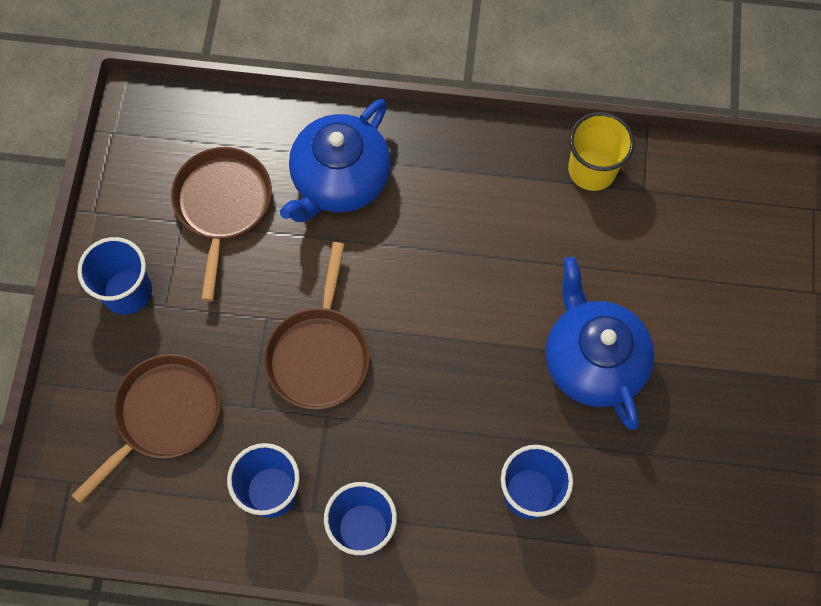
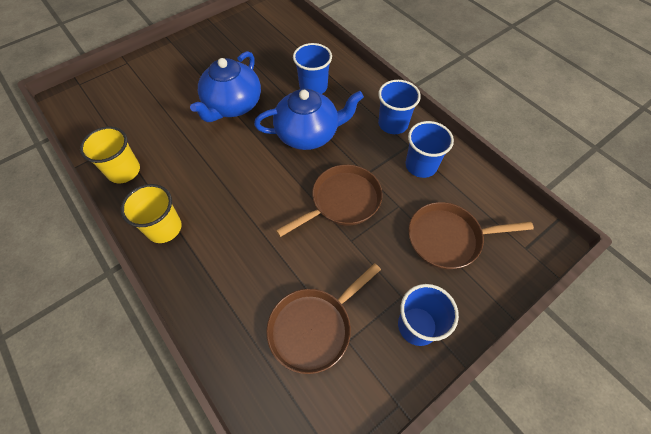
camera: 135 degrees left, 10 degrees down
blue teapot [280,99,391,222] -> blue teapot moved to [254,89,364,150]
none -> yellow cup [121,184,182,243]

